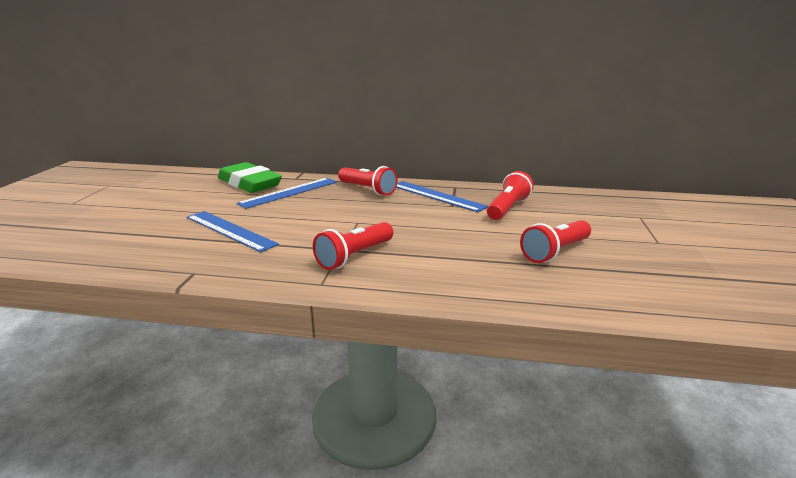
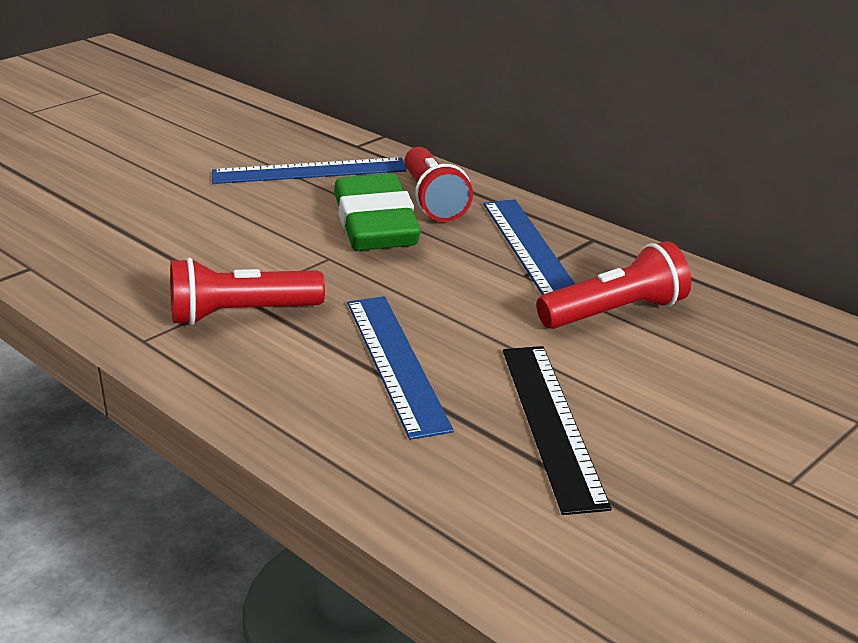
camera: 35 degrees right, 5 degrees up
blue ruler [187,211,279,252] -> blue ruler moved to [347,296,454,440]
green eraser [218,162,282,193] -> green eraser moved to [334,173,421,251]
red flashlight [520,220,591,263] -> black ruler [503,346,611,515]

